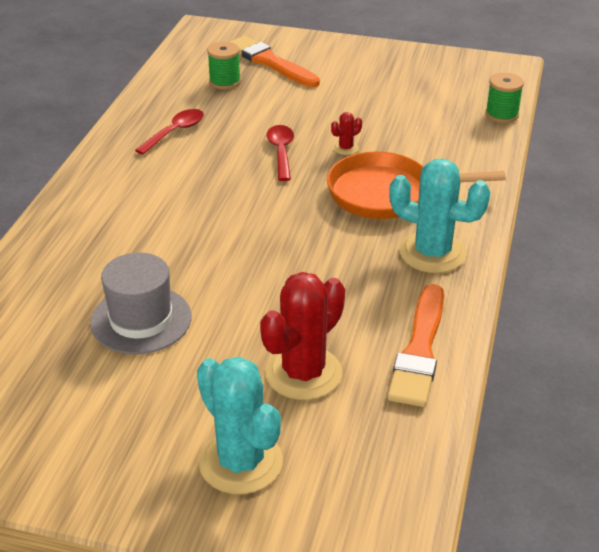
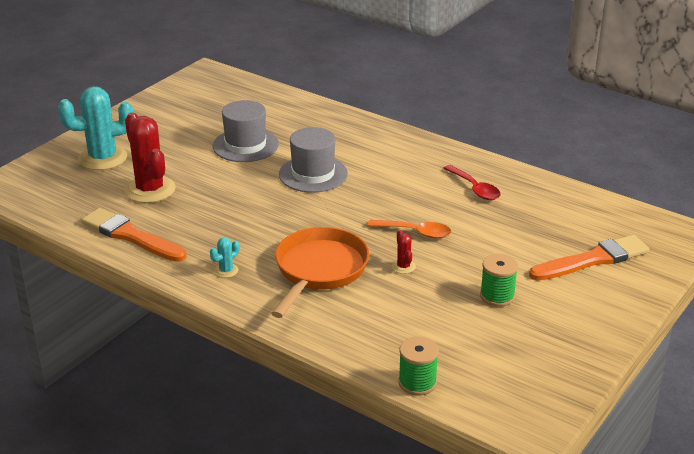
camera: 110 degrees right, 5 degrees down
green spool [207,42,241,90] -> green spool moved to [480,254,518,307]
red spoon [267,125,294,181] -> orange spoon [367,220,451,239]
turquoise cactus [389,159,490,273] -> turquoise cactus [210,237,239,278], size x0.43
none -> grey hat [279,127,348,193]

